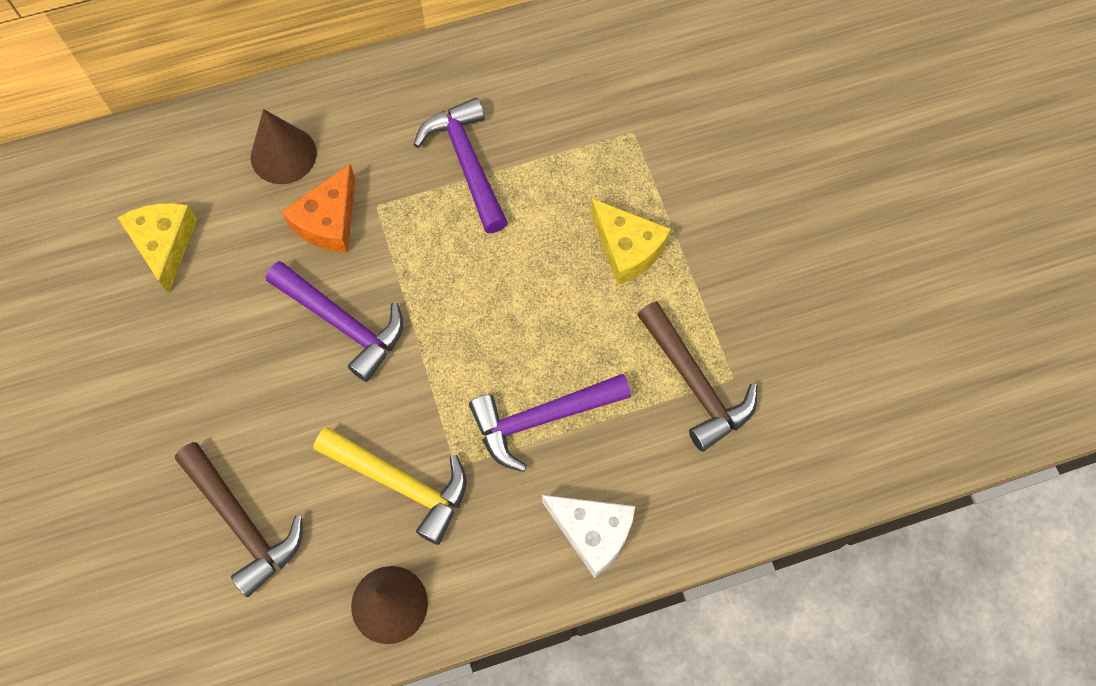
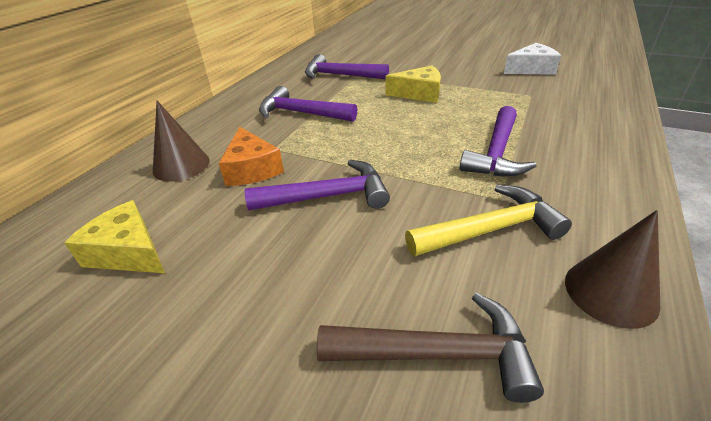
camera: 45 degrees left, 30 degrees down
white cheese [542,495,635,578] -> white cheese moved to [504,43,561,75]
brown hammer [637,301,757,452] -> none
none -> purple hammer [305,54,389,79]

